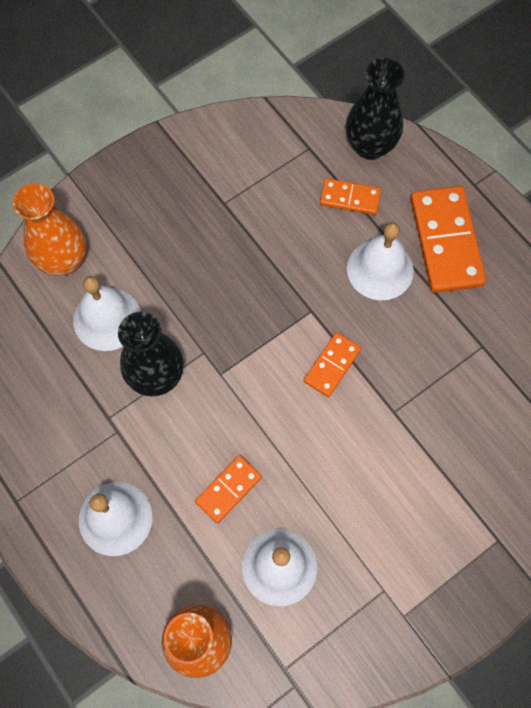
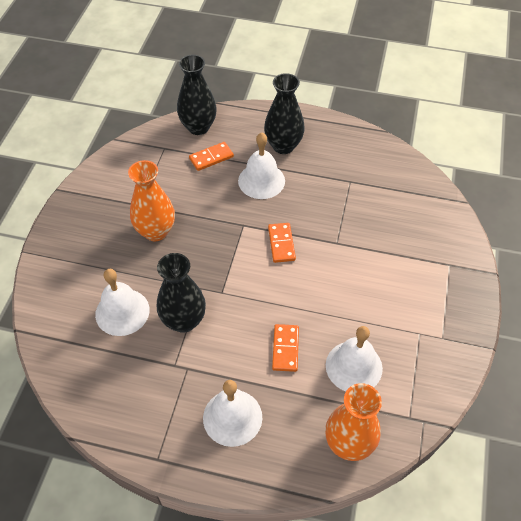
camera: 40 degrees left, 15 degrees down
orange vase [13,183,86,276] -> orange vase moved to [128,160,175,241]
orange domino [410,186,486,293] -> black vase [264,73,305,154]

